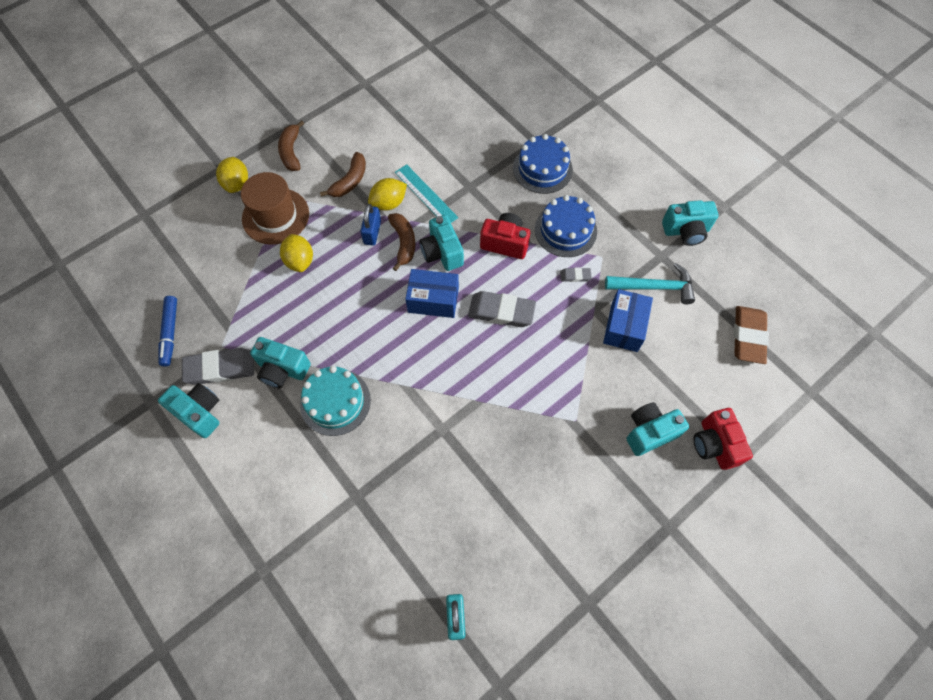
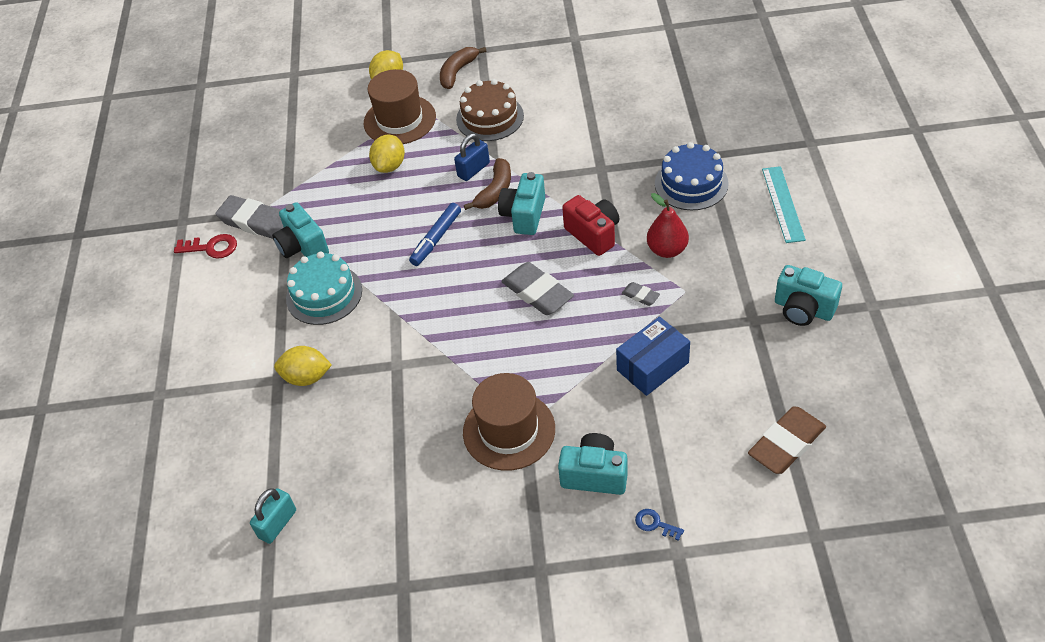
camera: 40 degrees right, 15 degrees down
turquoise camera [158,383,220,438] -> red key [174,234,237,259]
blue marker [159,296,177,367] -> blue marker moved to [409,203,461,266]
brown banana [320,152,366,197] -> brown cake [456,79,524,141]
yellow lemon [368,178,407,211] -> yellow lemon moved to [274,346,332,386]
turquoise ruler [395,164,458,223] -> turquoise ruler moved to [762,166,806,243]
blue box [405,269,459,318] -> none
blue cake [535,195,597,257] -> red pear [647,193,689,258]
turquoise hammer [605,263,695,304] -> none
red camera [693,408,753,470] -> blue key [635,509,684,541]
none -> brown hat [463,373,555,471]

